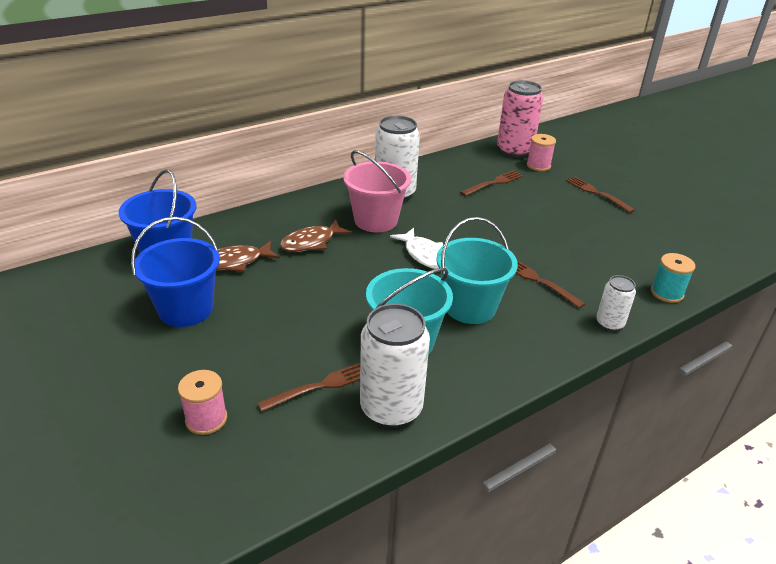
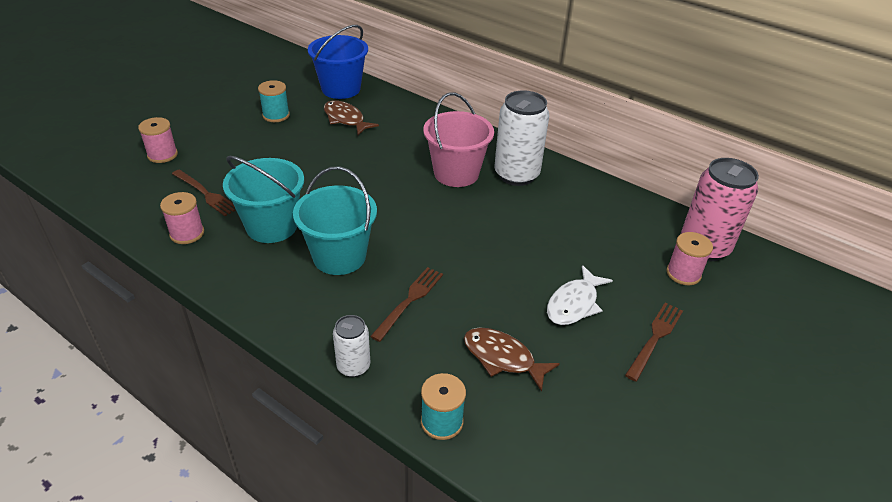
camera: 70 degrees right, 5 degrees up
blue bucket [131,217,220,327] -> turquoise spool [258,80,290,122]
brown fish [280,219,352,252] -> brown fish moved to [464,328,560,392]
white can [360,304,430,428] -> pink spool [160,192,204,244]
white fish [390,228,443,269] -> white fish moved to [547,265,613,325]
brown fork [460,170,523,196] -> none

